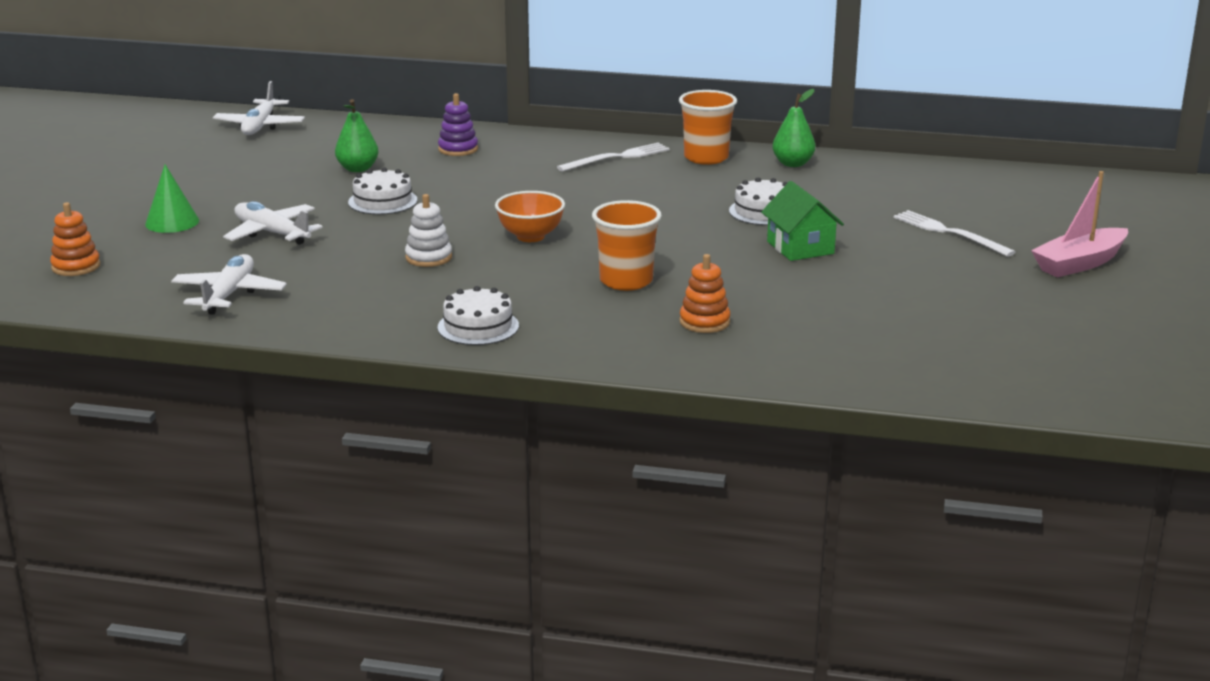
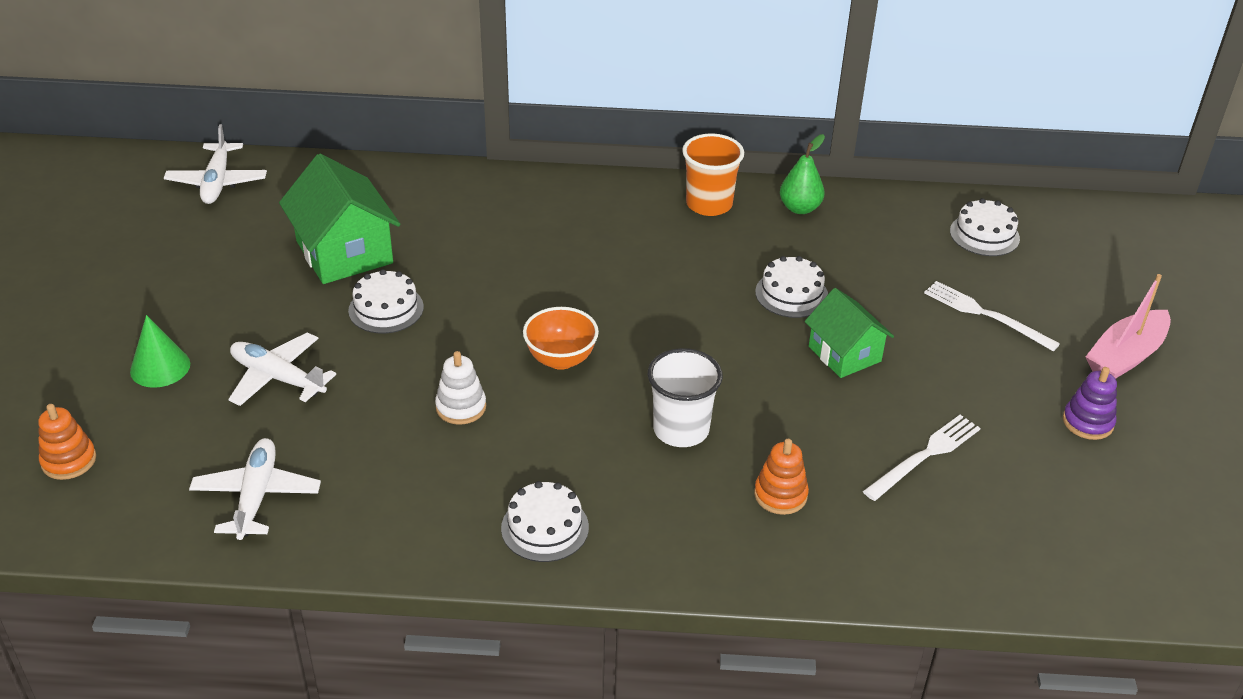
camera: 10 degrees left, 15 degrees up
green pear [335,99,378,172] -> green house [279,154,400,284]
purple stacking toy [438,93,478,156] -> purple stacking toy moved to [1063,367,1117,440]
white fork [557,143,670,172] -> white fork moved to [863,415,980,501]
orange cup [592,200,662,291] -> white cup [648,348,723,447]
none -> white cake [950,198,1020,256]

